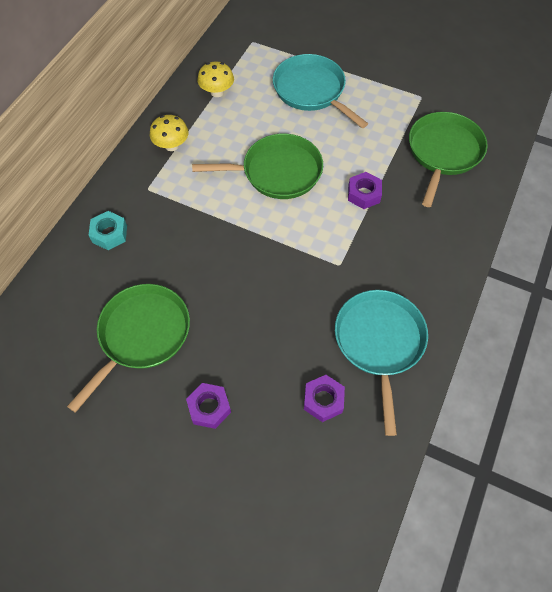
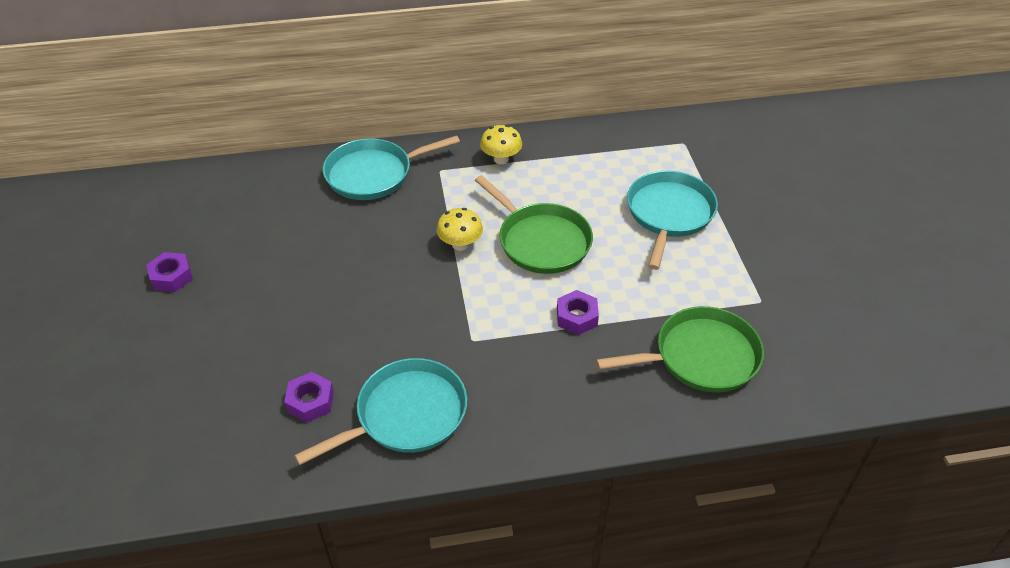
camera: 55 degrees right, 15 degrees down
green pan [67,284,190,413] -> none
turquoise nut [89,211,127,250] -> turquoise pan [323,135,460,200]
purple nut [186,383,231,429] -> purple nut moved to [146,252,193,292]
yellow mushroom [197,62,234,97] -> yellow mushroom moved to [436,208,483,251]

